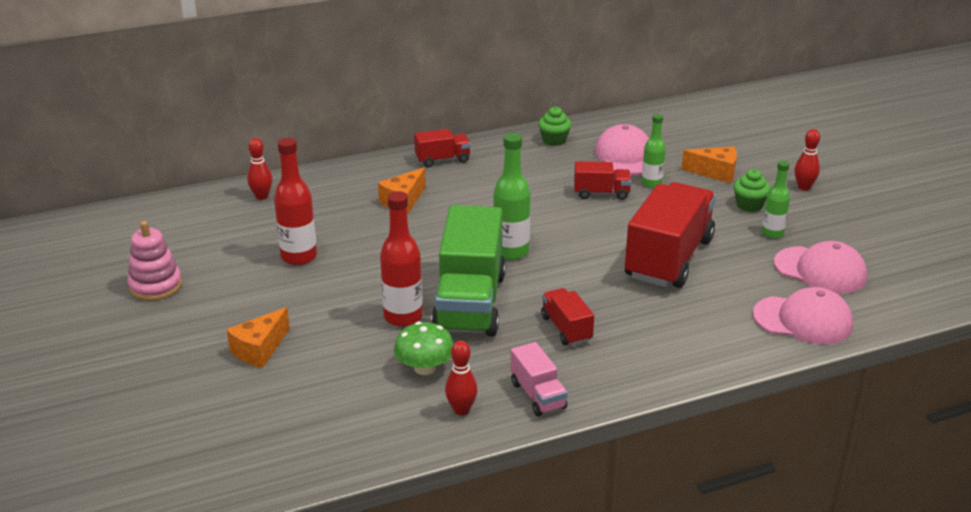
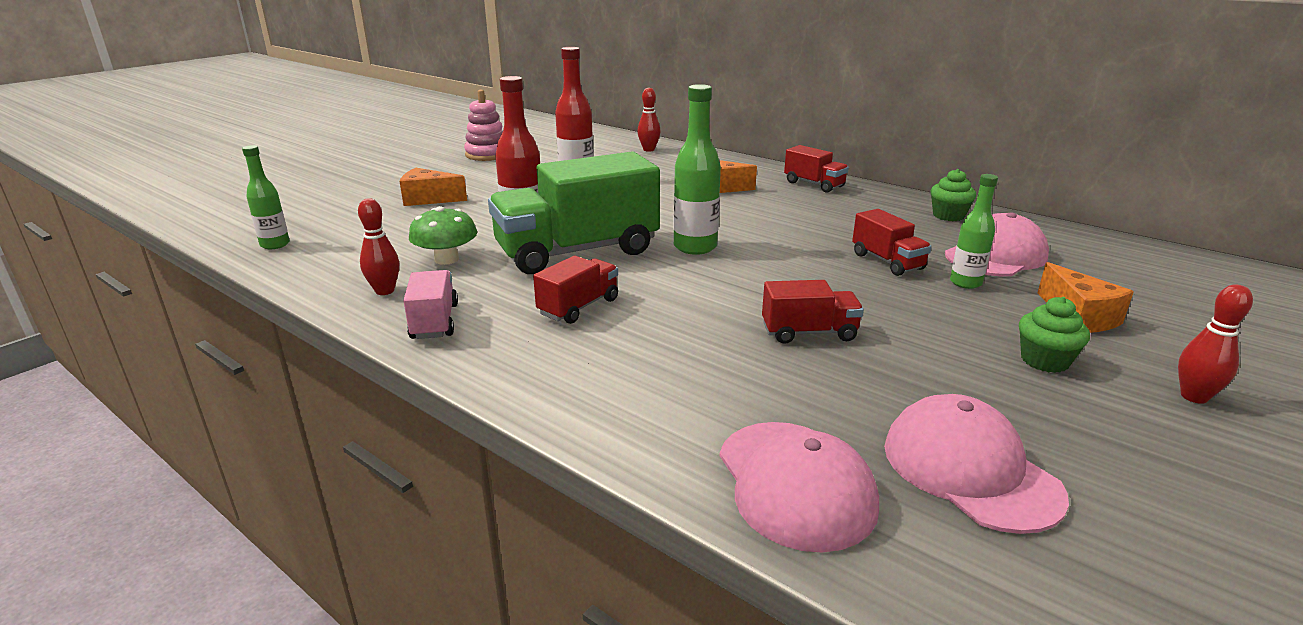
camera: 60 degrees right, 5 degrees down
pink truck [511,342,568,416] -> pink truck turned 135 degrees clockwise [403,270,458,339]
red truck [625,182,716,288] -> red truck [762,280,864,344], size x0.48
green bottle [761,161,790,239] -> green bottle moved to [242,145,290,249]
pink cap [774,241,867,294] -> pink cap turned 150 degrees clockwise [884,394,1069,534]

